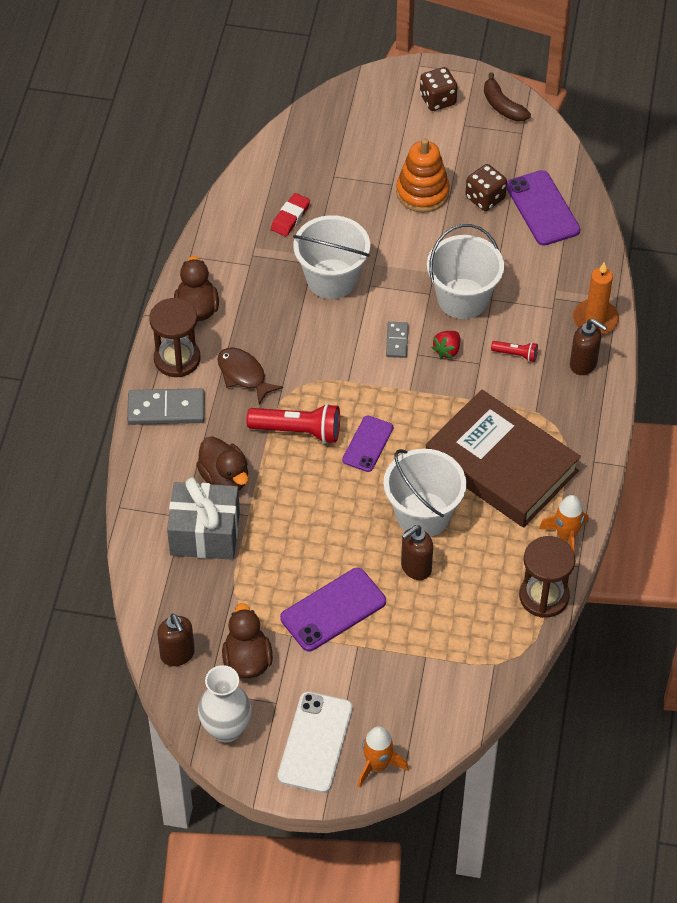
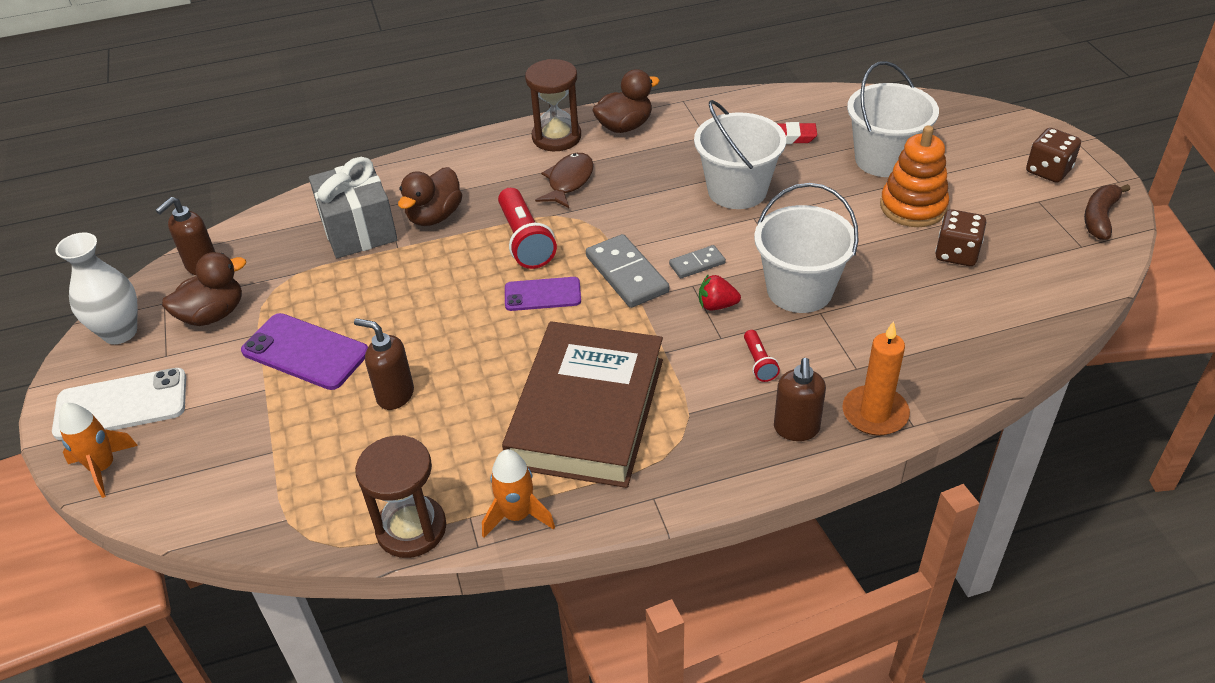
camera: 65 degrees right, 10 degrees down
grey domino [127,388,205,425] -> grey domino moved to [586,234,669,308]
white bucket [384,449,466,537] -> white bucket moved to [847,61,939,177]
purple phone [506,170,580,246] -> none

